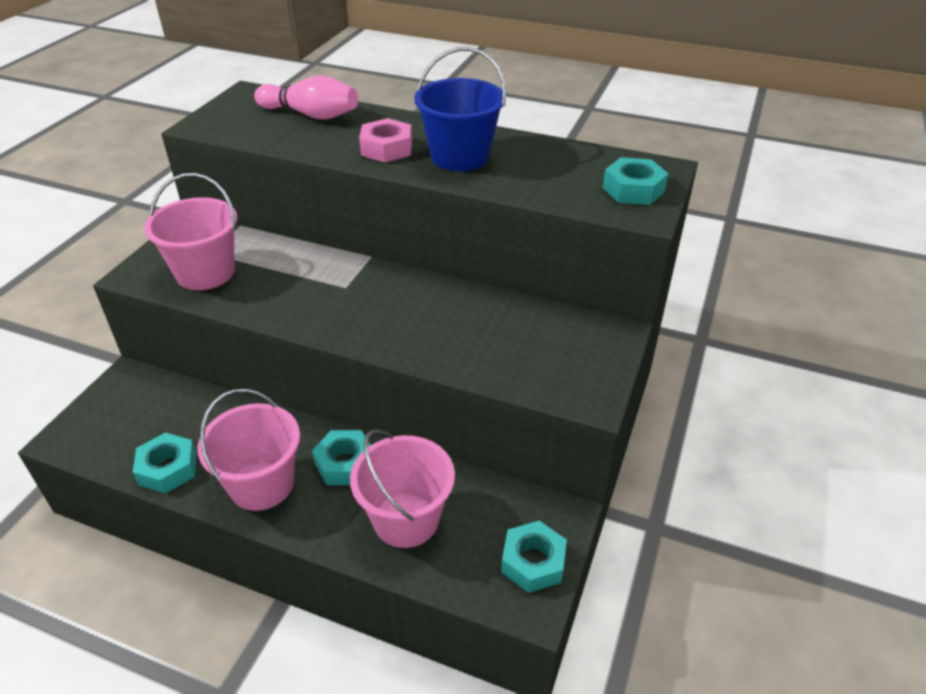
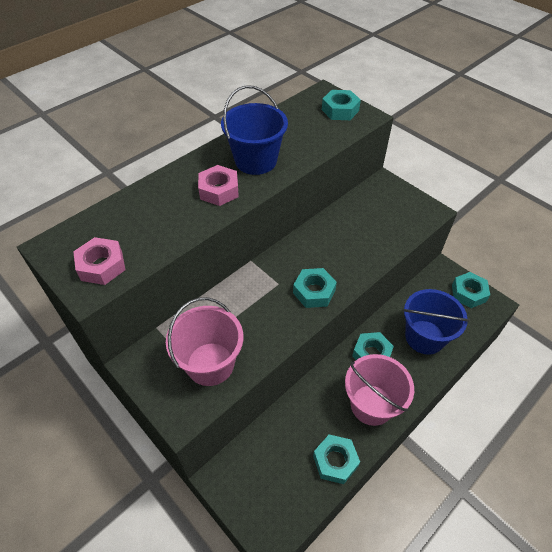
camera: 65 degrees left, 10 degrees up
pink bowling pin [254,75,358,120] -> none
pink bucket [350,429,455,548] -> blue bucket [403,289,470,355]
none -> pink nut [73,237,125,285]
none -> turquoise nut [293,268,337,308]

